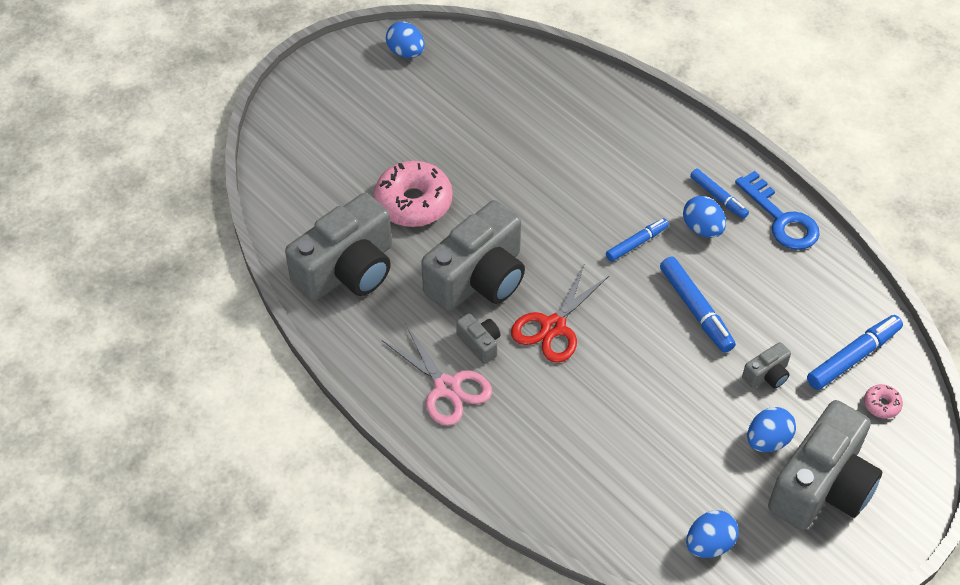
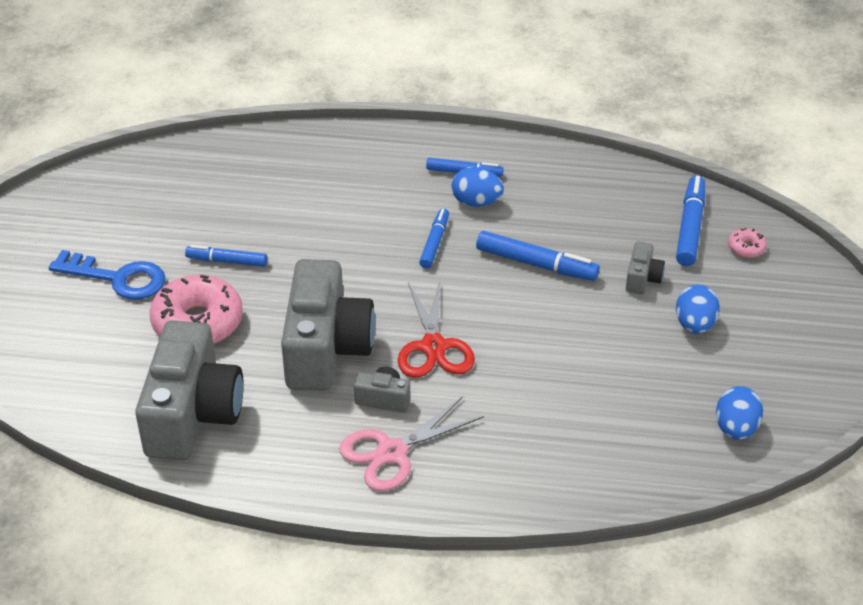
camera: 40 degrees left, 10 degrees down
pink scissors [382,323,492,426] -> pink scissors turned 135 degrees clockwise [339,396,484,491]
blue egg [386,21,424,58] -> none
blue key [735,171,820,250] -> blue key moved to [49,250,166,300]
grey camera [768,400,882,530] -> none
none -> blue marker [185,245,267,267]

